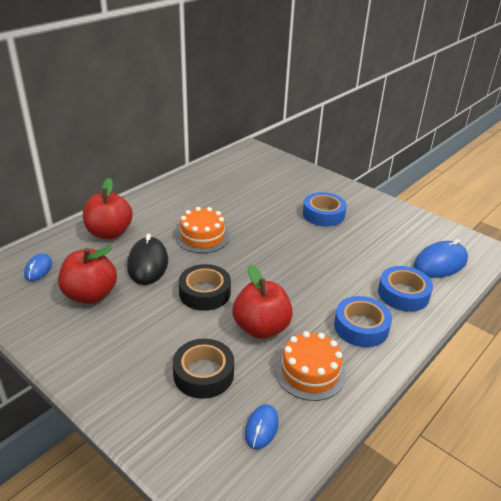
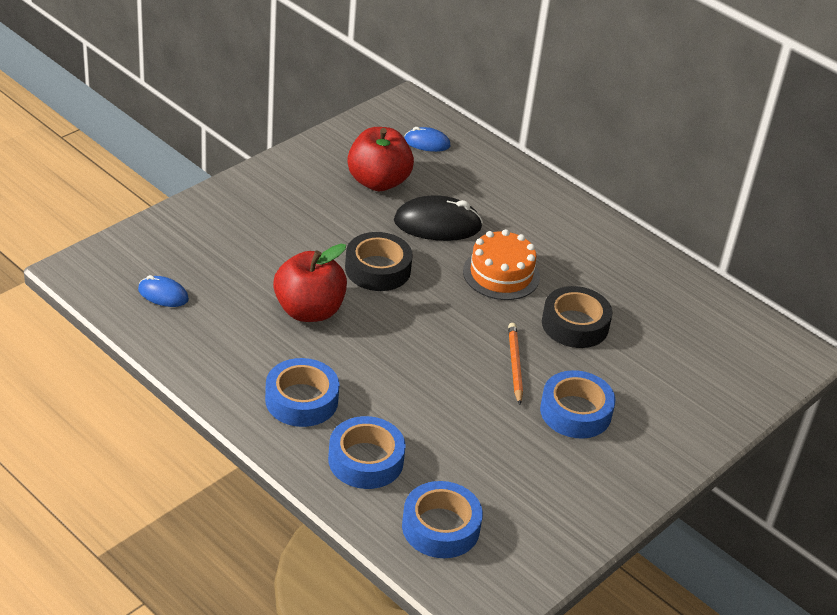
camera: 90 degrees right, 5 degrees up
red apple [83,178,133,239] -> none
black tape [173,339,234,399] -> black tape moved to [542,286,612,348]
orange cake [275,331,346,401] -> none
blue mouse [413,239,468,278] -> blue tape [402,481,483,558]
none -> orange pencil [508,323,523,405]

